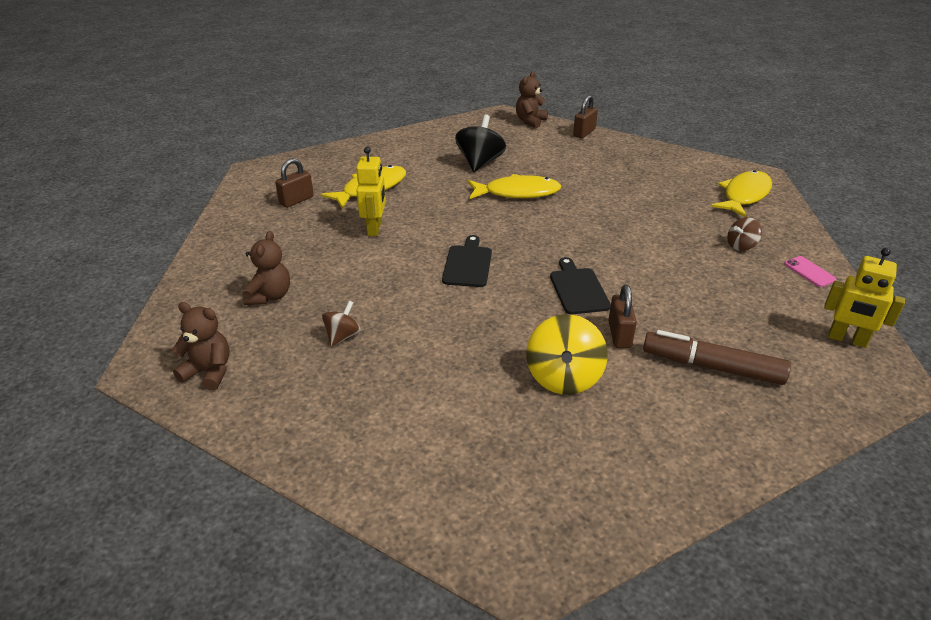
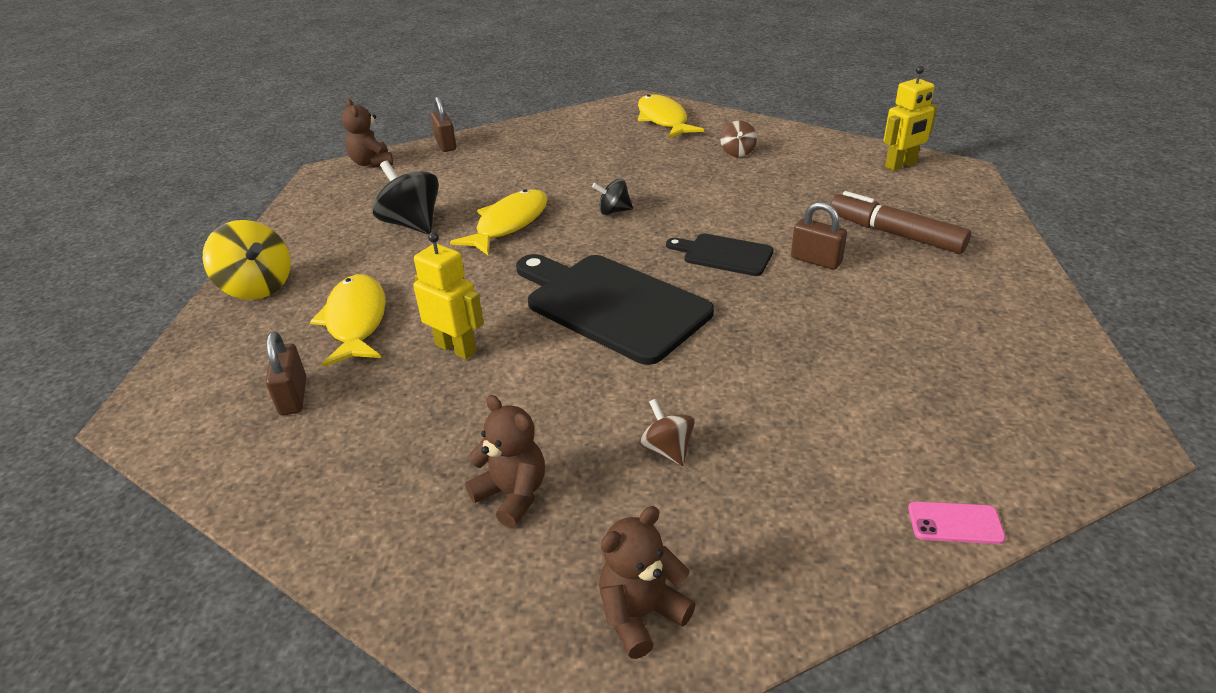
camera: 55 degrees left, 0 degrees up
black cutting board [442,235,492,287] -> black cutting board [516,254,714,365], size x1.91
yellow spinning top [527,314,608,395] -> yellow spinning top moved to [203,220,291,300]
brown marker [643,330,791,385] -> brown marker turned 75 degrees clockwise [830,191,971,254]
pink phone [784,256,837,287] -> pink phone moved to [908,501,1006,544]
none -> black spinning top [592,178,633,215]

